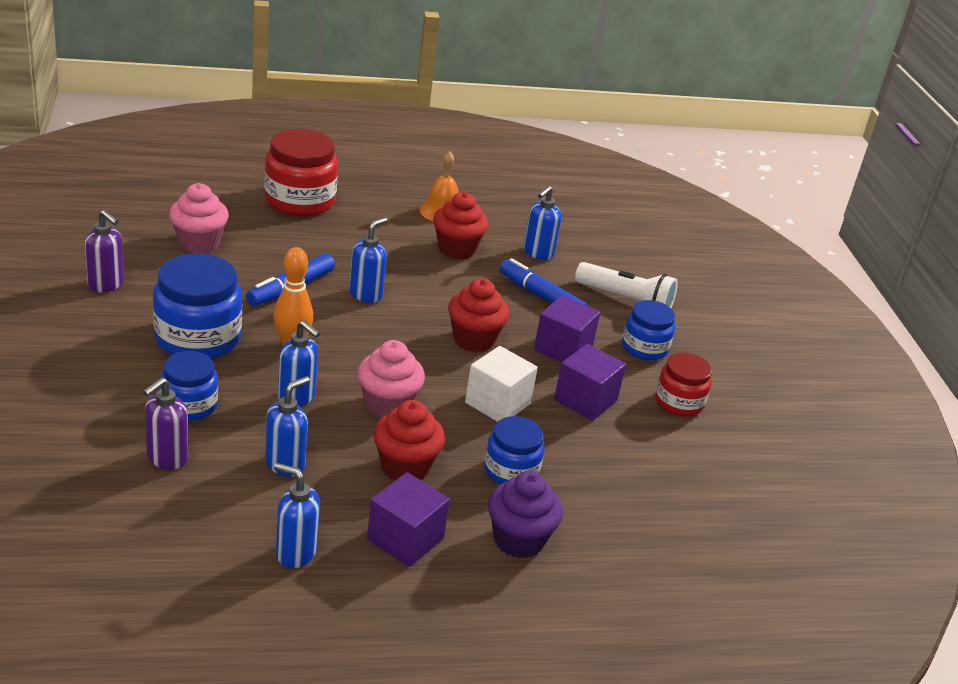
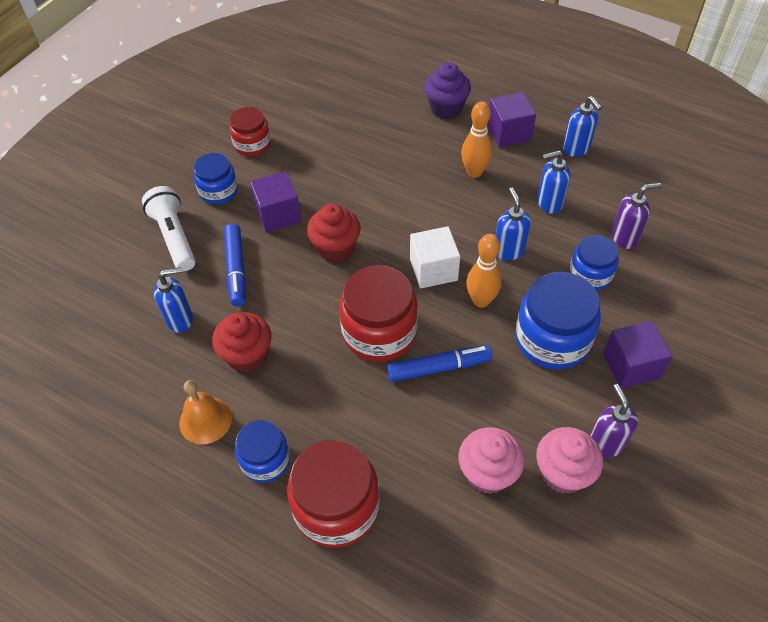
camera: 135 degrees left, 20 degrees up
blue soap dispenser [349,217,387,303] -> red jar [339,265,418,362]
pink cupcake [358,340,425,418] -> pink cupcake moved to [536,427,603,494]
red cupcake [373,400,445,481] -> orange bowling pin [461,102,492,178]
white cube [465,346,538,422] -> white cube moved to [410,226,460,288]
blue jar [484,416,545,484] -> blue jar moved to [235,420,290,483]
purple cube [554,344,626,421] -> purple cube moved to [603,321,672,389]

